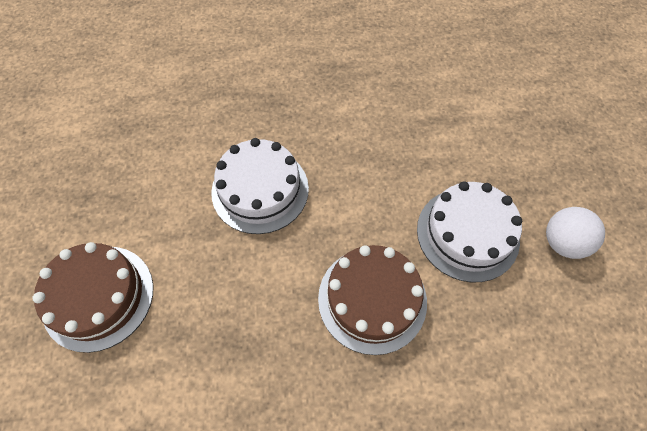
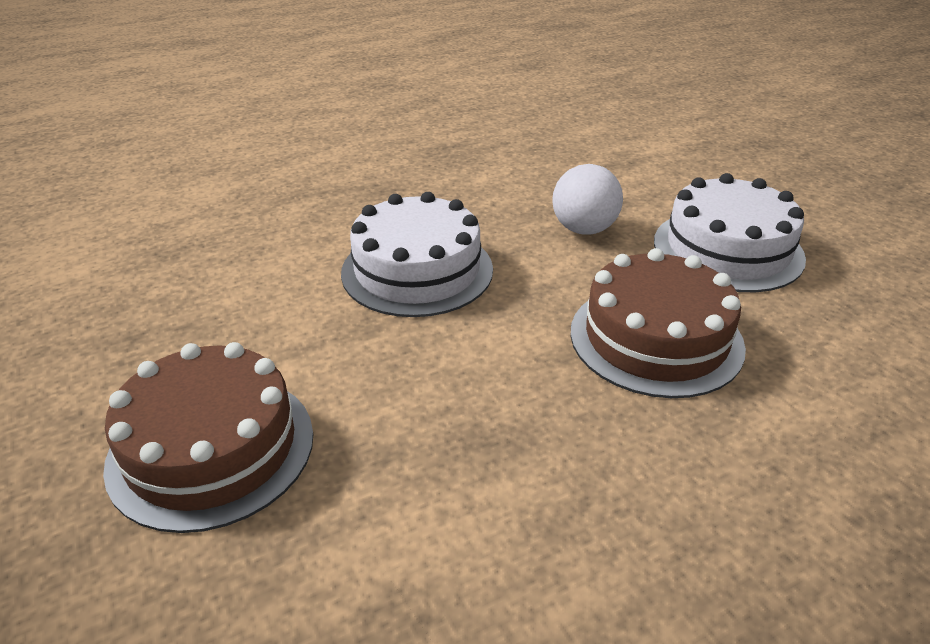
camera: 20 degrees left, 25 degrees down
white ball [546,207,605,259] -> white ball moved to [552,164,623,235]

